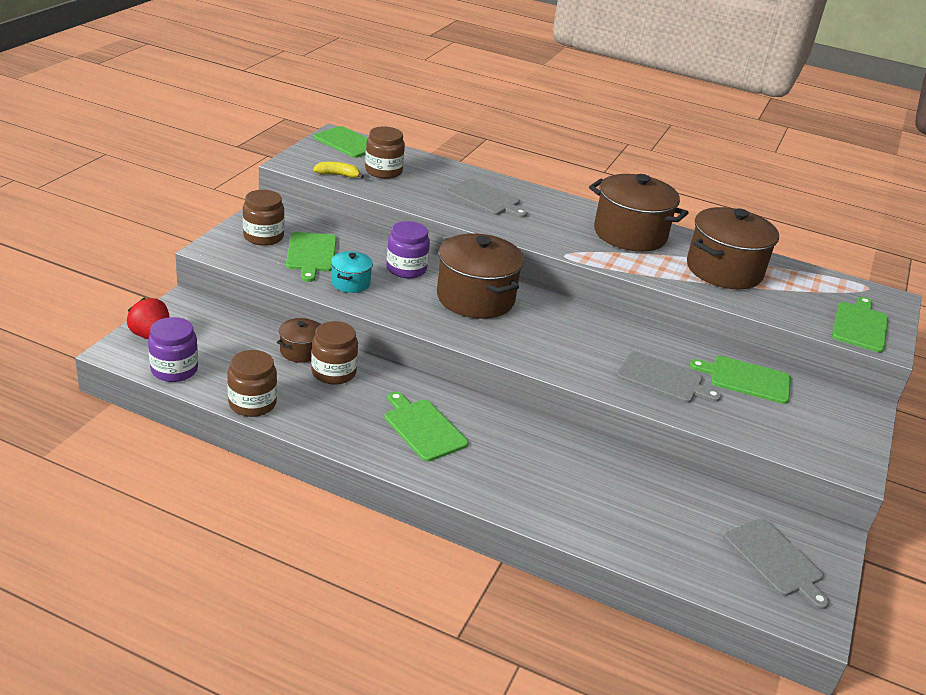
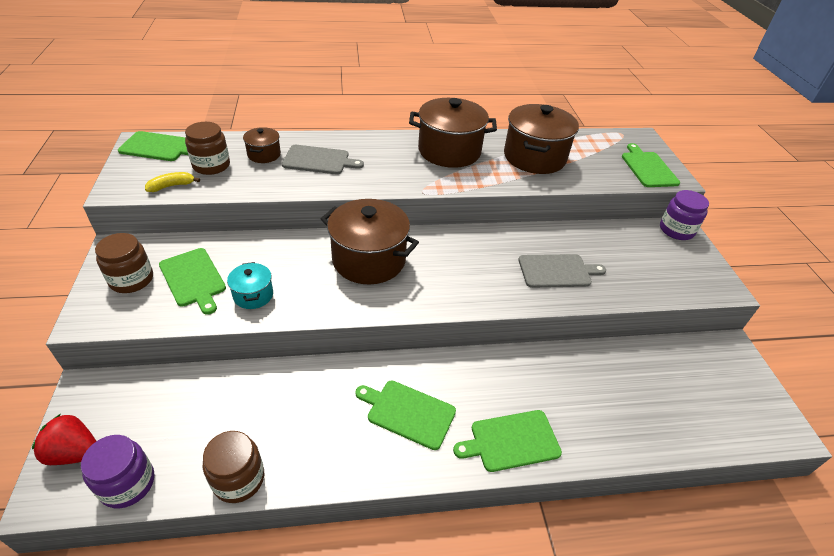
camera: 30 degrees left, 10 degrees up
brown pot [277,318,321,363] -> brown pot moved to [243,127,281,163]
brown jar [311,321,358,385] -> none
purple jar [386,221,430,278] -> purple jar moved to [660,190,709,240]
green cutting board [689,356,791,404] -> green cutting board moved to [453,410,562,472]
grey cutting board [724,519,829,609] -> none

